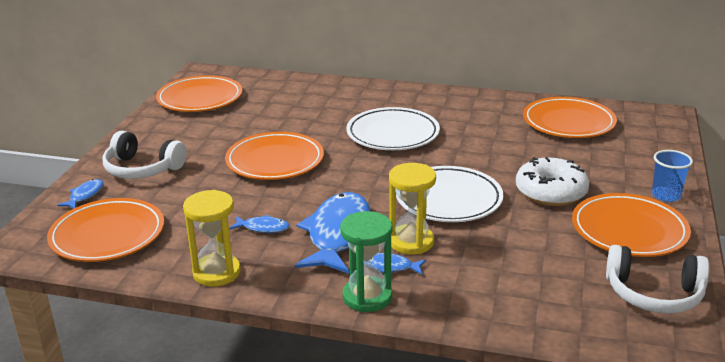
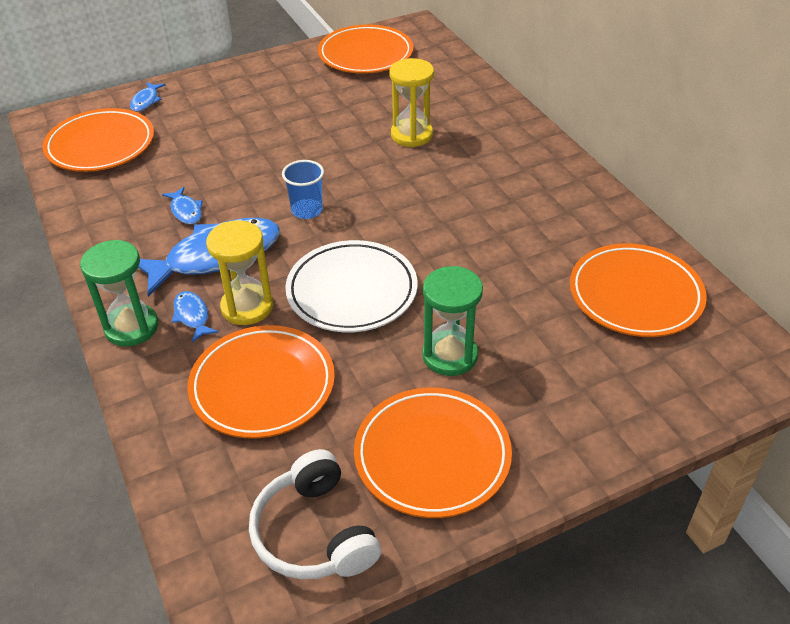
camera: 50 degrees right, 15 degrees up
blue fish [57,179,104,209] -> blue fish turned 120 degrees clockwise [130,82,165,112]
white headphones [103,131,187,179] -> none
yellow hourglass [183,190,241,287] -> yellow hourglass moved to [389,58,434,147]
orange plate [225,132,324,180] -> orange plate moved to [187,325,335,438]
white plate [346,107,440,150] -> none
white donut [516,157,589,206] -> green hourglass [422,266,483,376]
blue cup [652,150,693,202] -> blue cup moved to [282,160,324,219]

